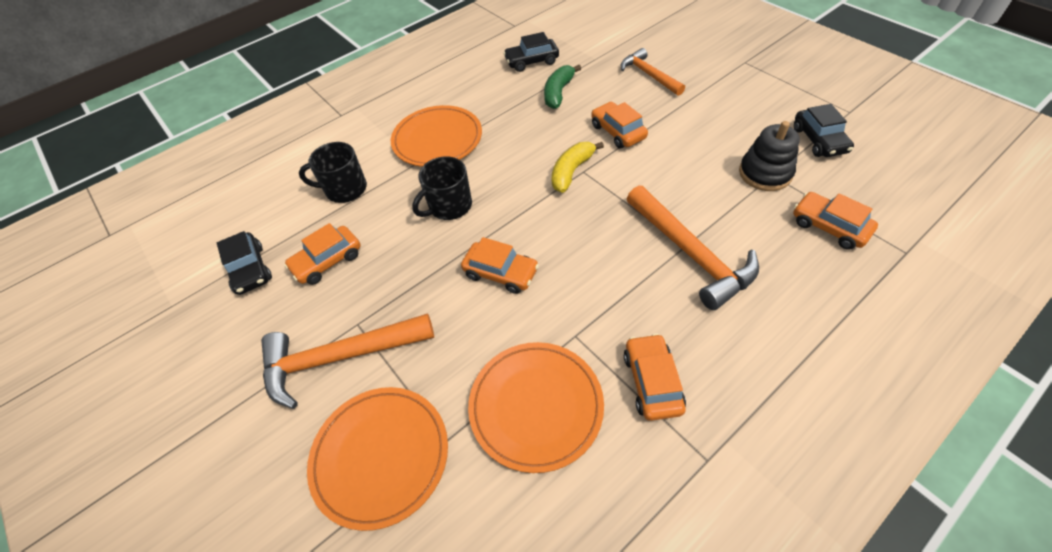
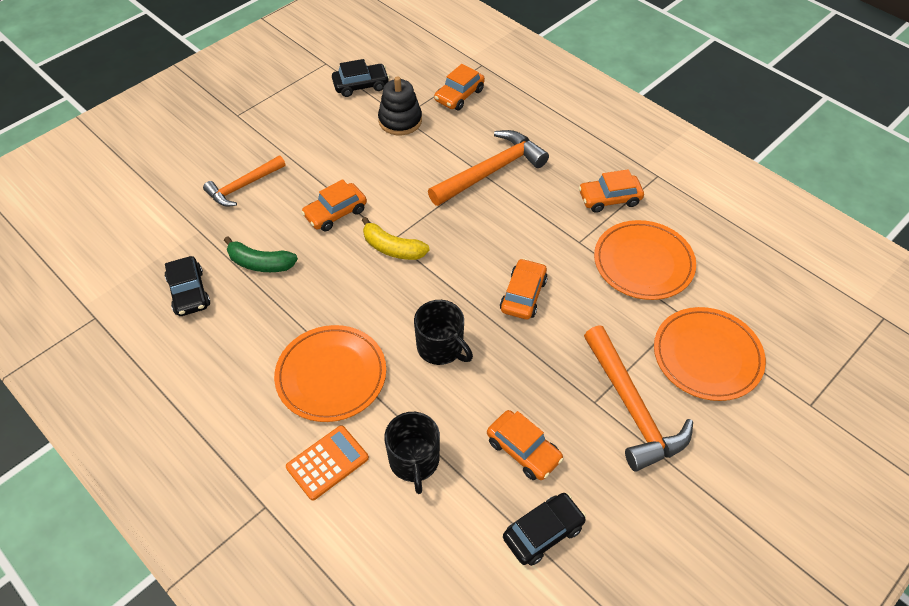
camera: 100 degrees left, 0 degrees up
none -> orange calculator [286,425,369,501]

